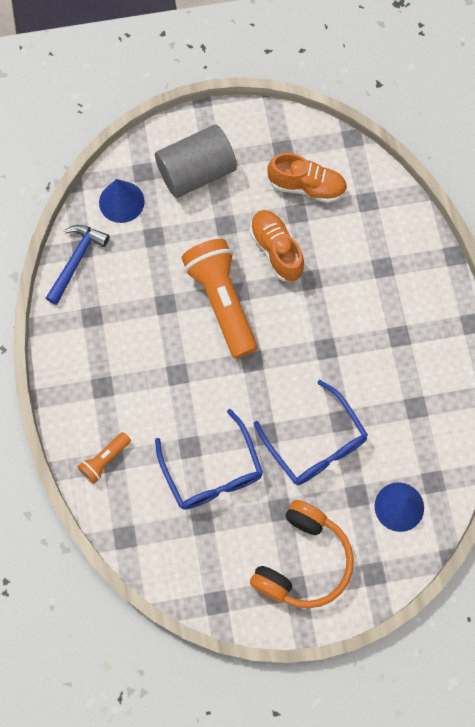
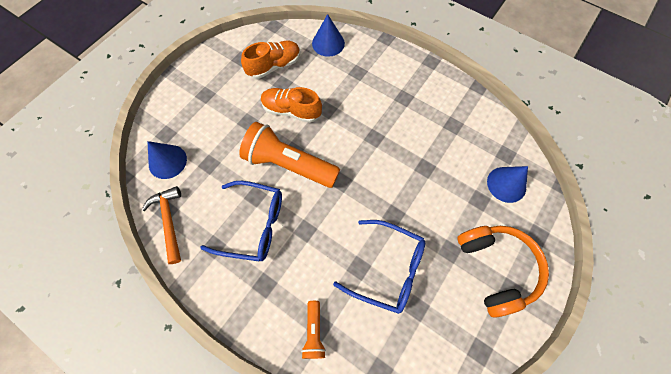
camera: 45 degrees left, 5 degrees down
blue hammer [46,225,110,305] -> orange hammer [142,186,181,264]
grey cylinder [155,125,237,198] -> none
blue glasses [254,380,368,485] -> blue glasses moved to [200,181,282,261]
none -> blue cone [312,14,345,57]

